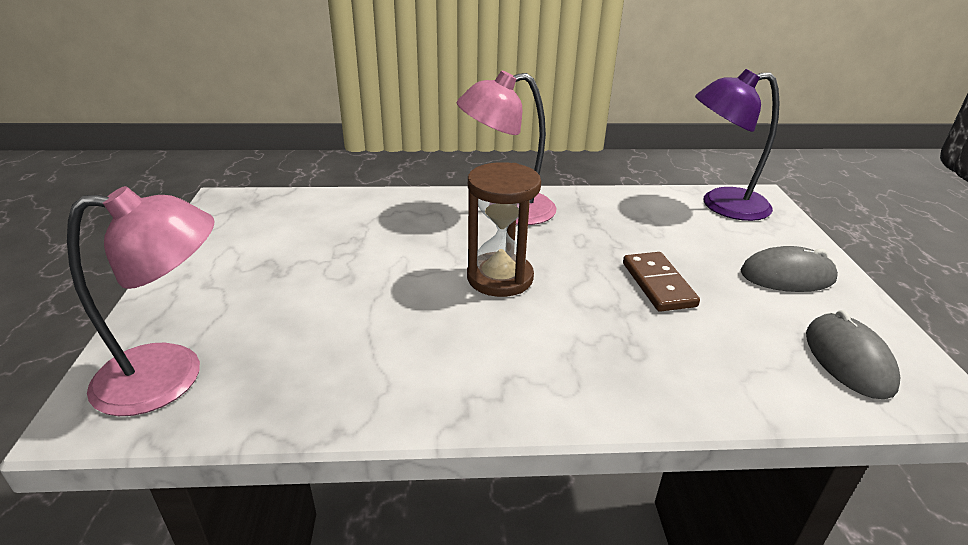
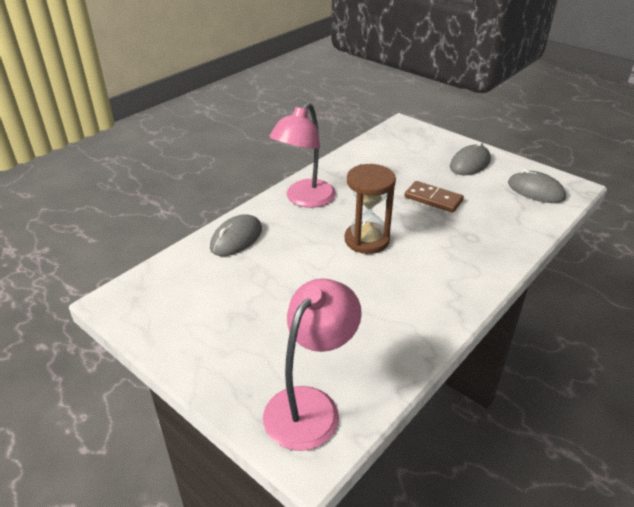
camera: 45 degrees left, 5 degrees up
purple lamp [695,69,780,221] -> none
none -> grey mouse [210,214,262,256]

